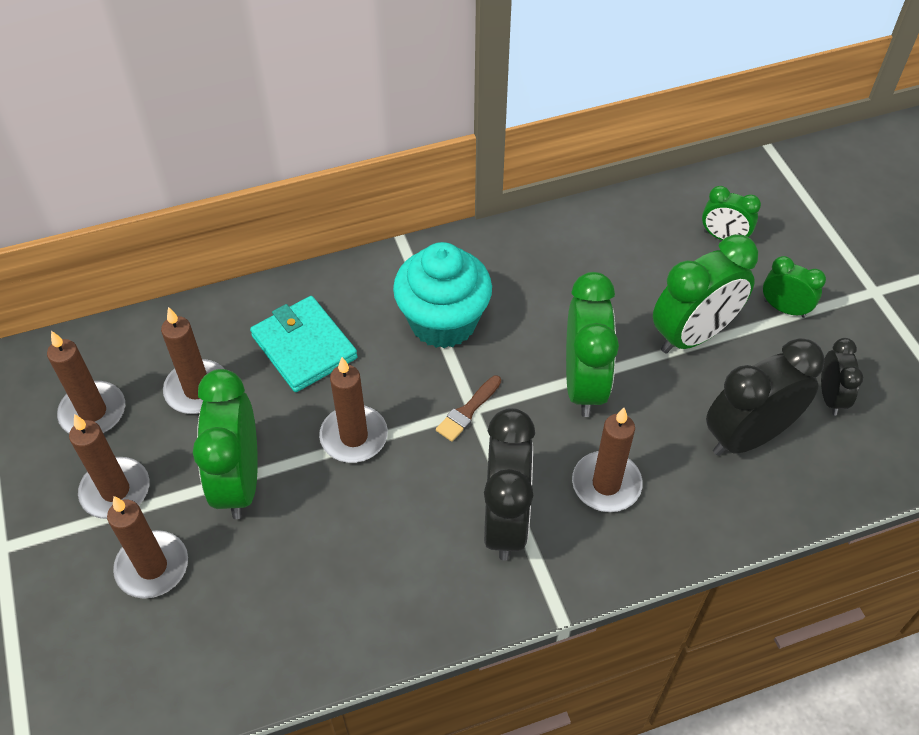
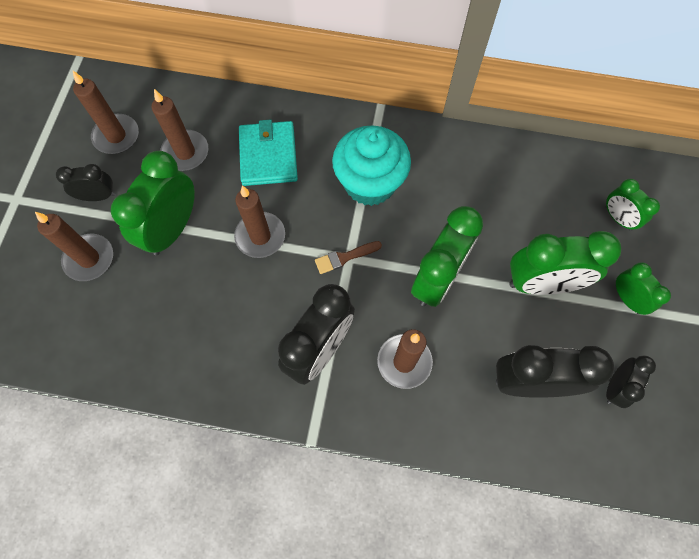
camera: 30 degrees right, 15 degrees up
brown candle [69,414,149,519] -> black clock [56,164,115,201]

